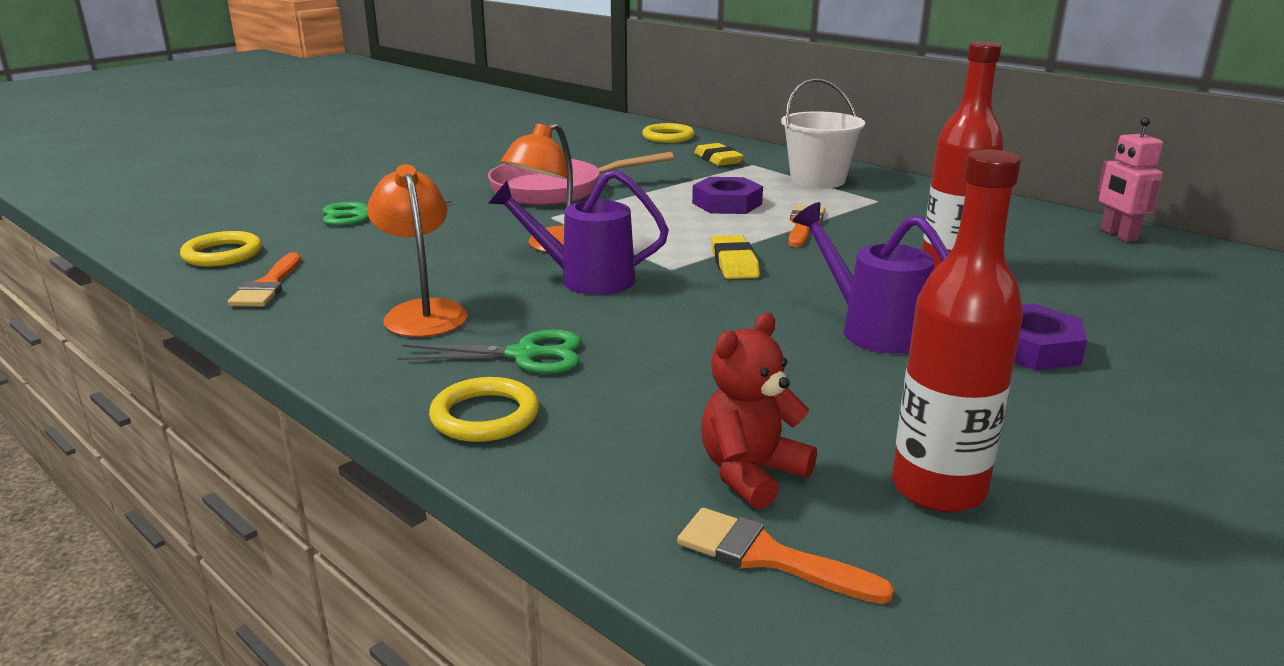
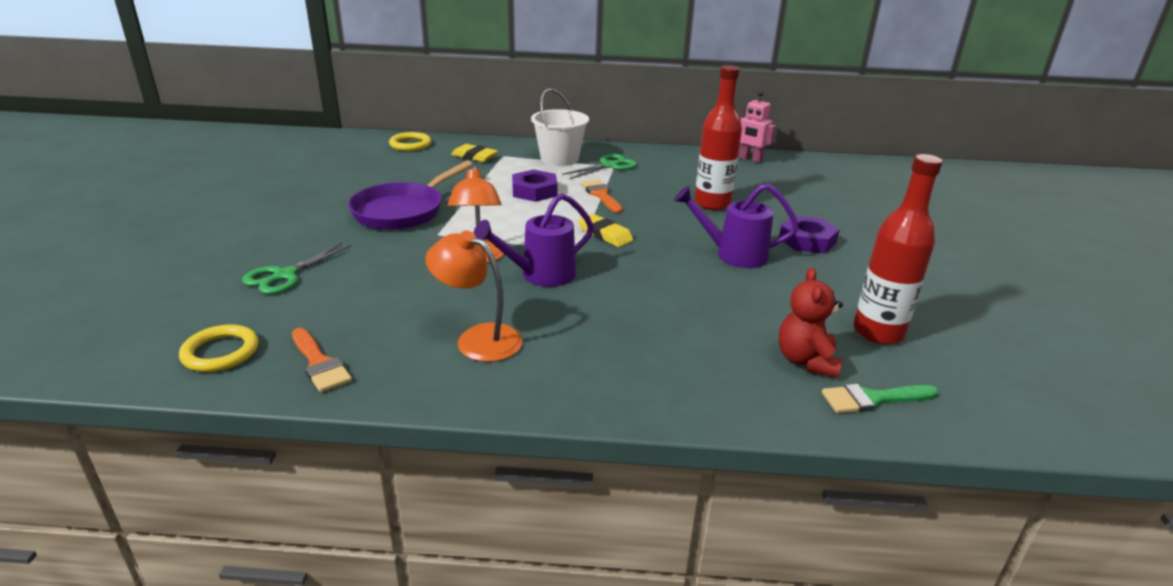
camera: 40 degrees left, 5 degrees up
green scissors [397,330,582,374] -> green scissors moved to [562,154,637,179]
yellow ring [429,377,539,442] -> none
pink pan [488,152,674,206] -> purple pan [348,161,473,230]
orange brush [677,508,894,604] -> green brush [822,384,938,413]

